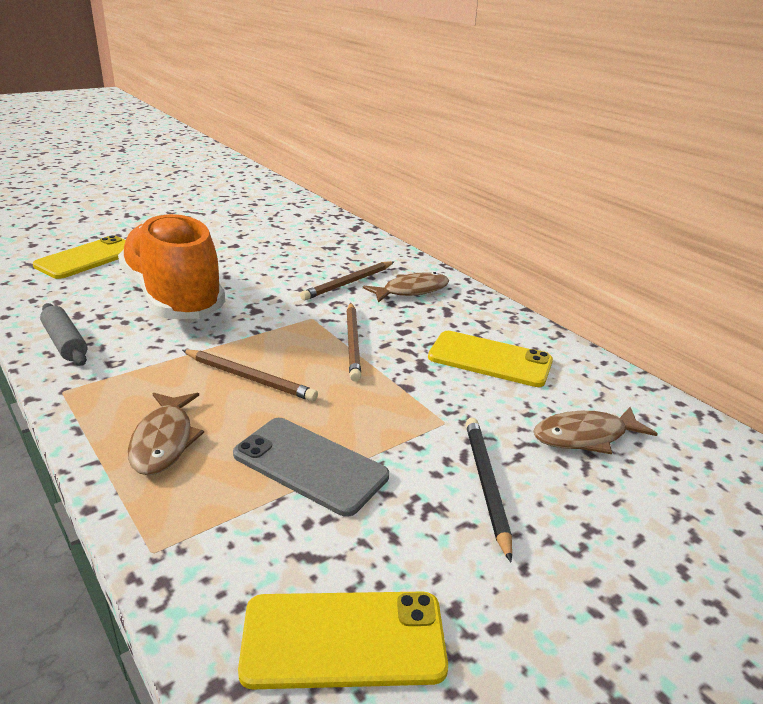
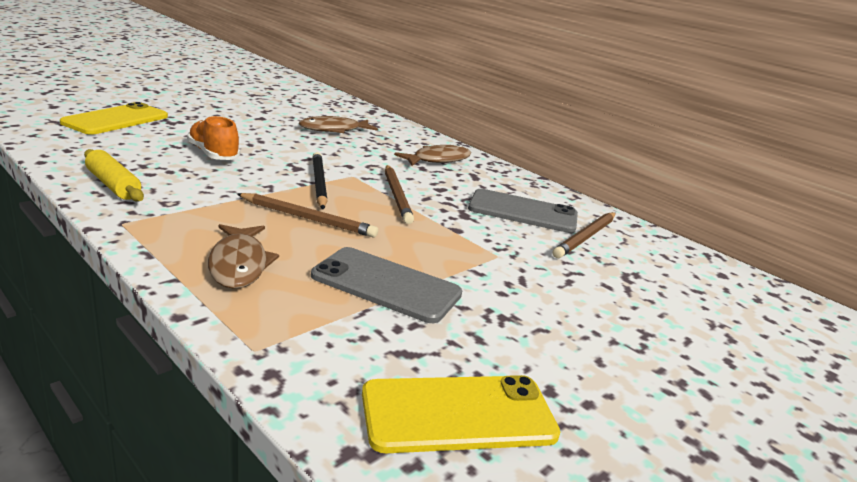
camera: 10 degrees left, 5 degrees down
grey rolling pin [40,303,87,366] -> yellow rolling pin [84,149,144,201]
orange shoe [118,213,225,319] -> orange shoe [187,116,240,160], size x0.47
brown pencil [300,261,394,300] -> brown pencil moved to [553,212,616,258]
yellow phone [428,331,553,387] -> grey phone [468,189,578,233]
black pencil [466,418,512,562] -> black pencil moved to [313,152,327,209]
brown fish [533,407,658,454] -> brown fish moved to [299,116,378,133]

